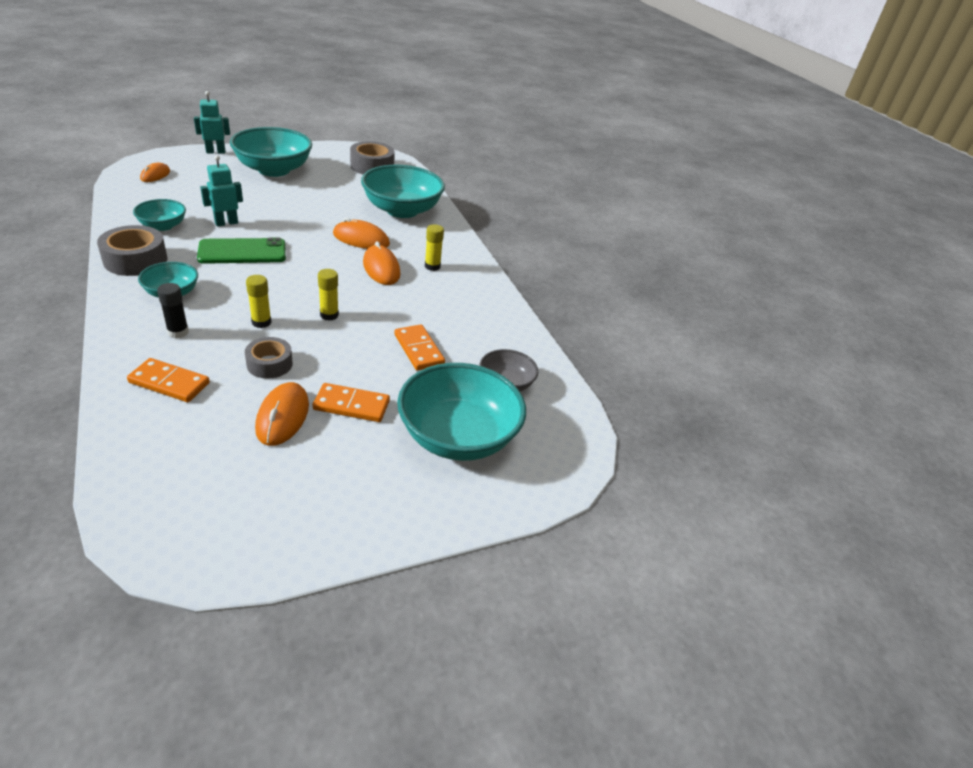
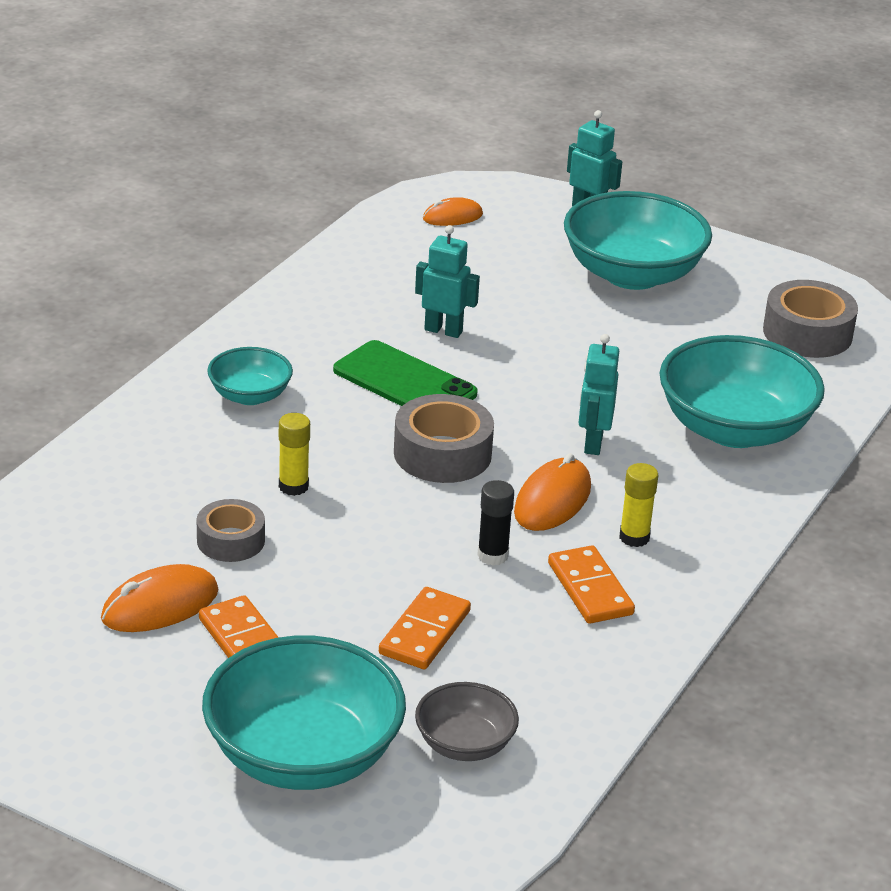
camera: 55 degrees right, 5 degrees down
grey tape [97,225,167,276] -> grey tape moved to [394,394,494,483]
orange domino [127,358,210,402] -> orange domino moved to [548,545,635,624]
turquoise bowl [133,199,186,231] -> none
black glue stick [157,283,189,338] -> black glue stick moved to [477,480,514,566]
yellow glue stick [318,269,339,321] -> none
orange mouse [333,217,390,249] -> turquoise robot [579,334,619,455]

